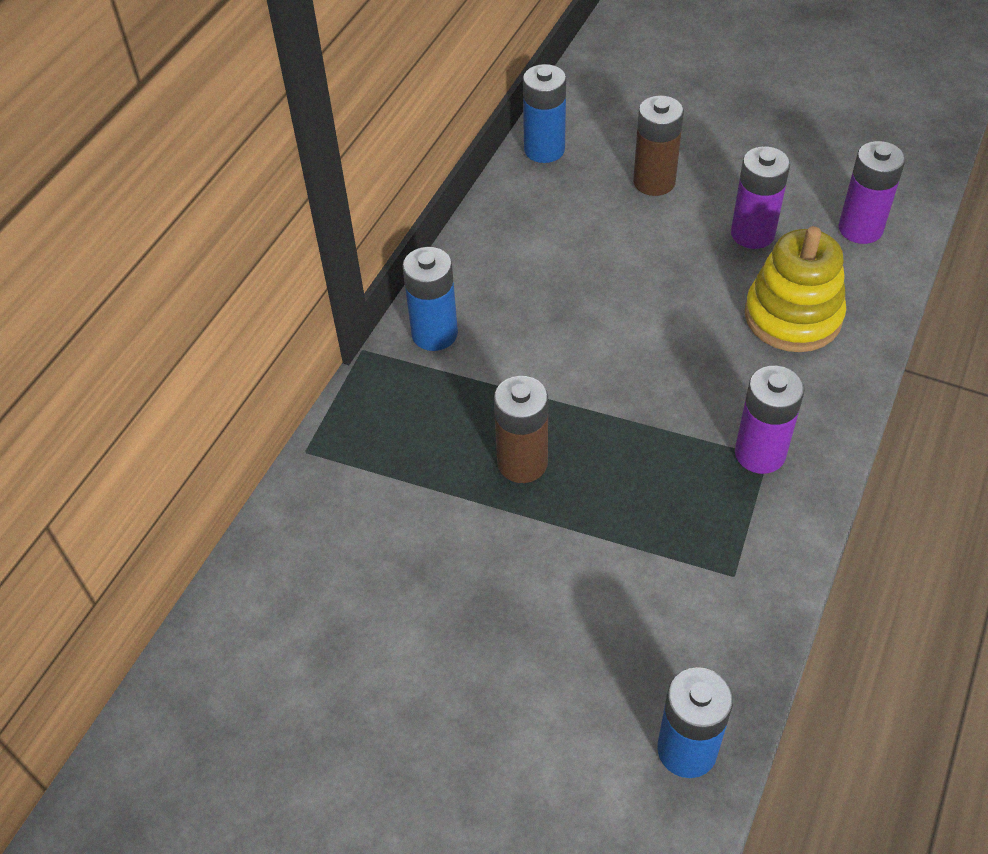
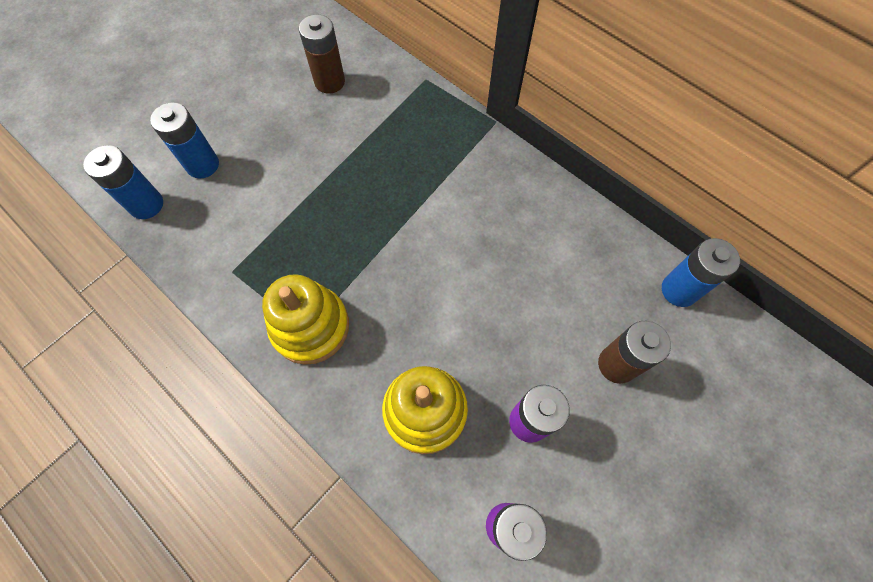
camera: 105 degrees right, 15 degrees up
blue battery [402,247,458,351] -> blue battery moved to [150,102,219,179]
brown battery [494,376,548,483] -> brown battery moved to [299,14,345,94]
purple battery [735,366,804,474] -> yellow stacking toy [262,274,349,365]

